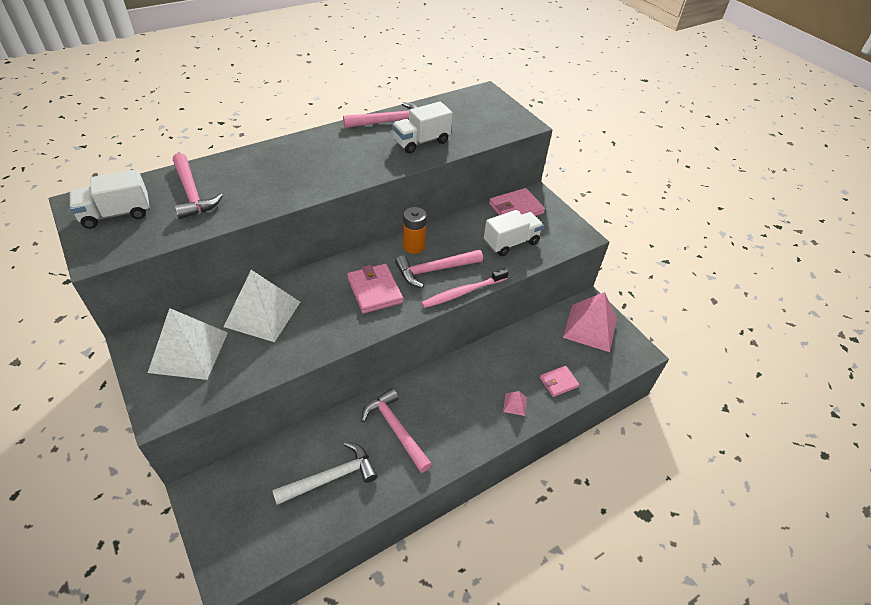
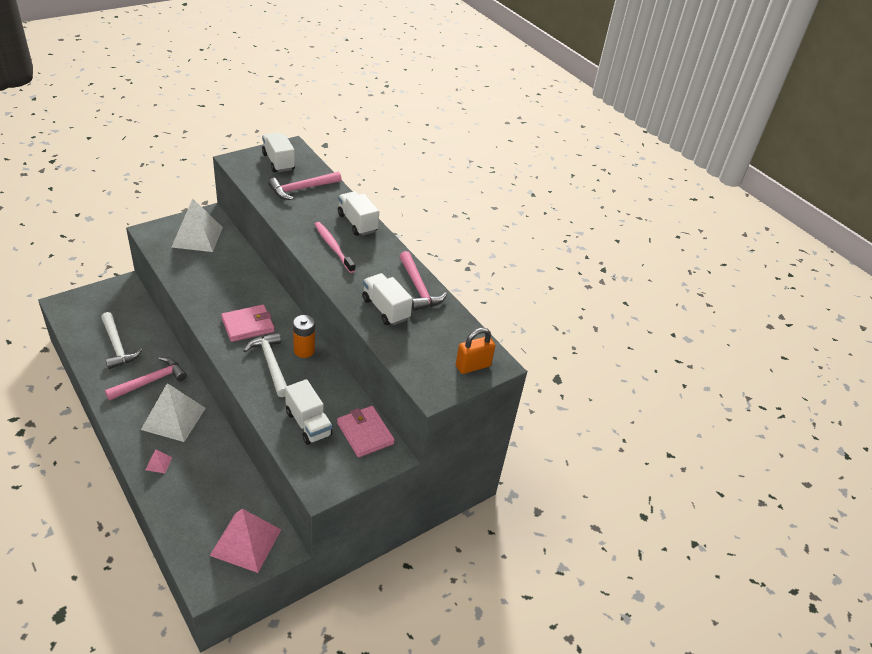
camera: 85 degrees right, 5 degrees down
white pyramid [224,270,300,342] -> white pyramid moved to [141,383,206,442]
pink hammer [395,250,483,288] -> white hammer [243,332,287,397]
pink toothbrush [421,268,509,308] -> pink toothbrush moved to [315,222,356,273]
pink wallet [540,366,579,397] -> none
none -> white truck [338,191,379,236]
none -> orange padlock [456,328,495,374]

